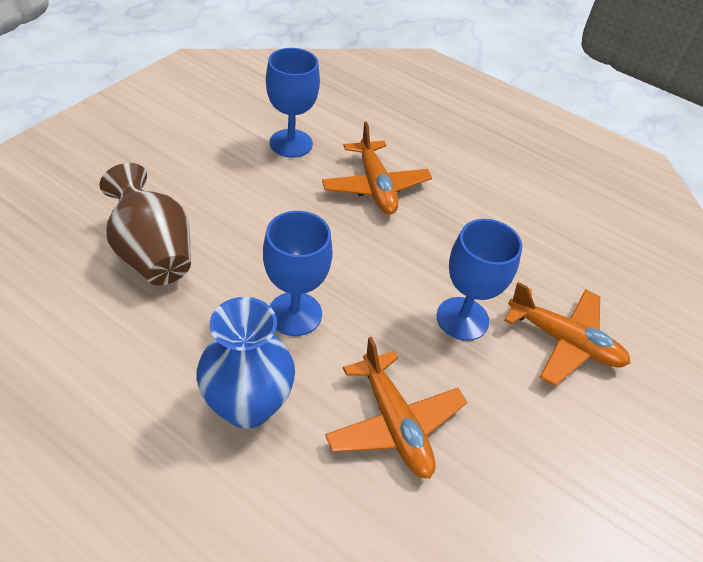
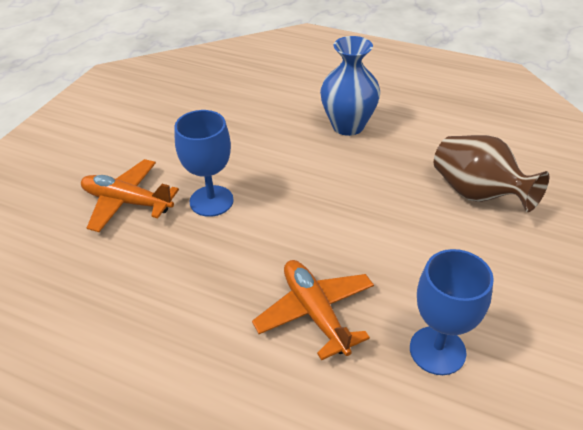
camera: 175 degrees right, 5 degrees down
blue goblet [263,211,333,336] -> none
orange plane [325,337,467,479] -> none

